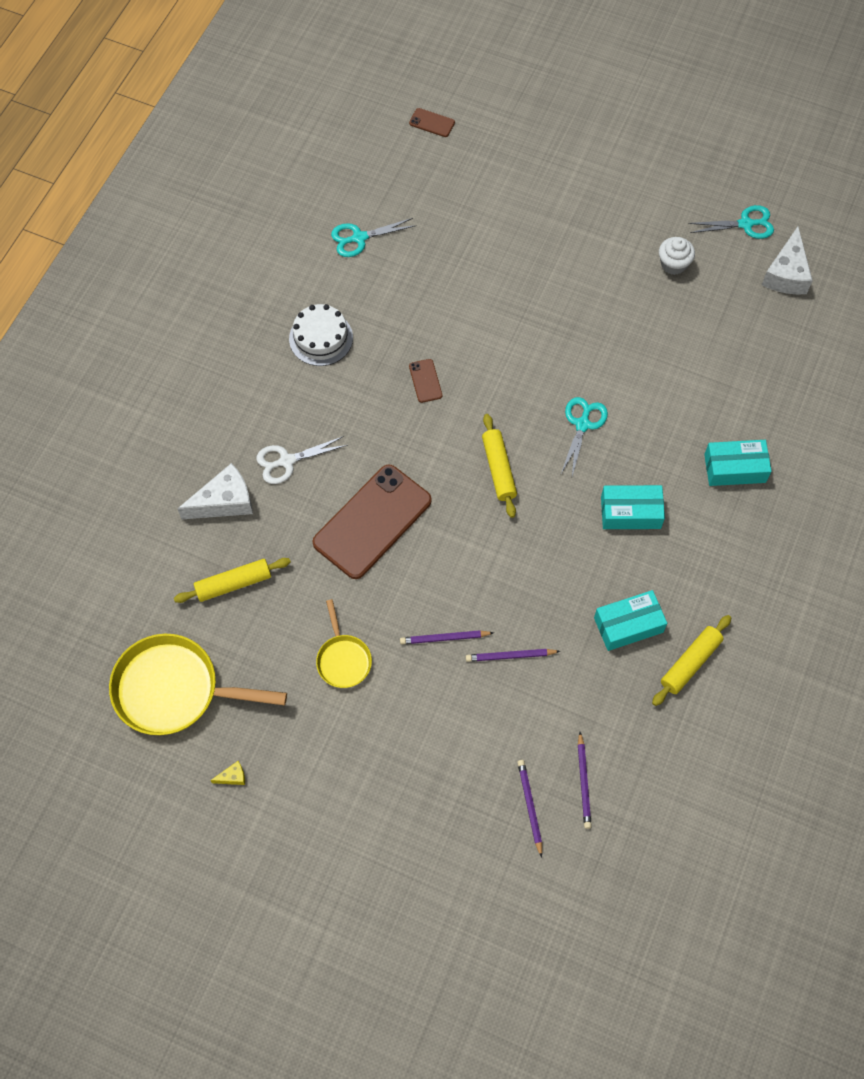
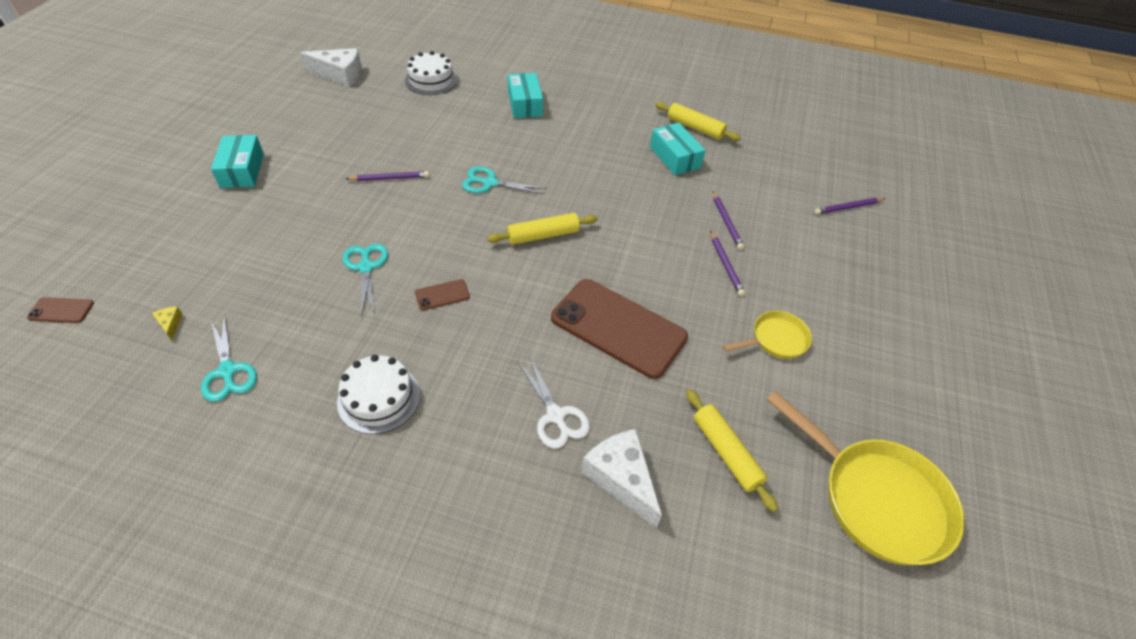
camera: 100 degrees left, 15 degrees down
yellow pan [109,634,287,735] -> yellow pan turned 45 degrees counterclockwise [766,390,965,565]
yellow cheese [210,761,245,785] -> yellow cheese moved to [152,307,183,340]
brown phone [409,108,455,137] -> brown phone turned 75 degrees clockwise [27,297,94,323]
purple pencil [578,732,592,829] -> purple pencil moved to [346,171,429,181]
turquoise box [601,485,665,529] -> turquoise box moved to [211,135,264,188]
white cupcake [659,237,695,275] -> none
turquoise scissors [688,205,774,239] -> turquoise scissors moved to [343,244,388,316]
none -> white cake [405,51,458,95]

